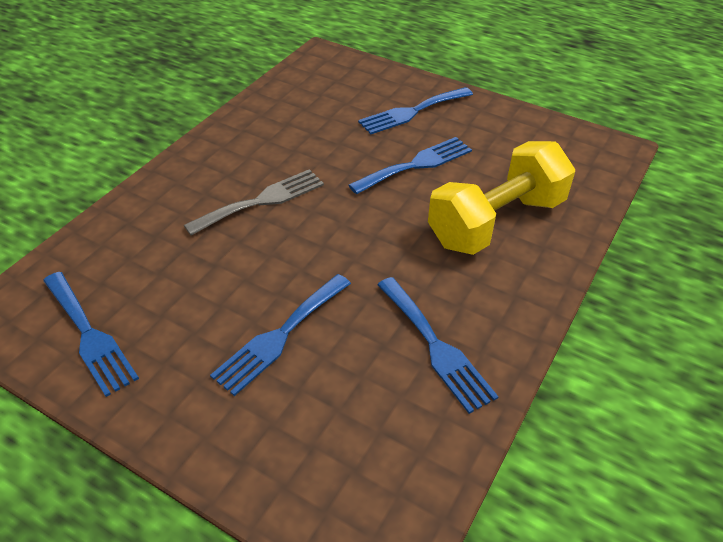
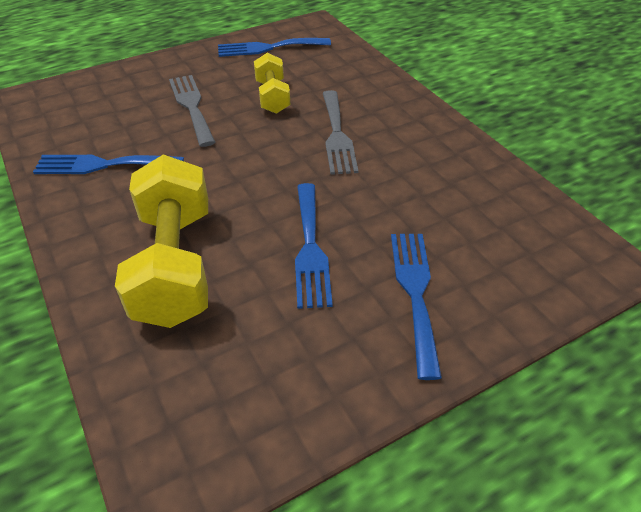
camera: 120 degrees right, 0 degrees up
blue fork [210,274,351,396] -> grey fork [169,75,215,147]
none -> yellow dumbbell [254,53,290,114]

